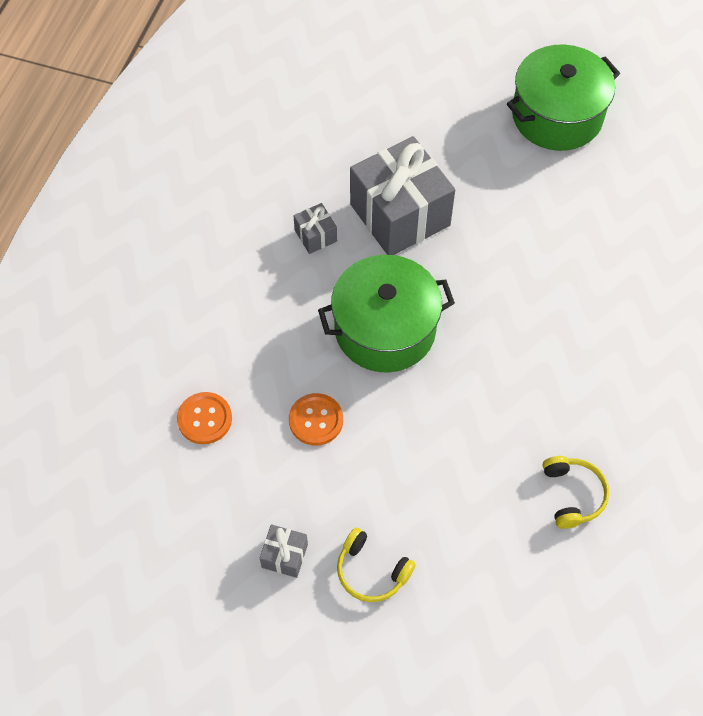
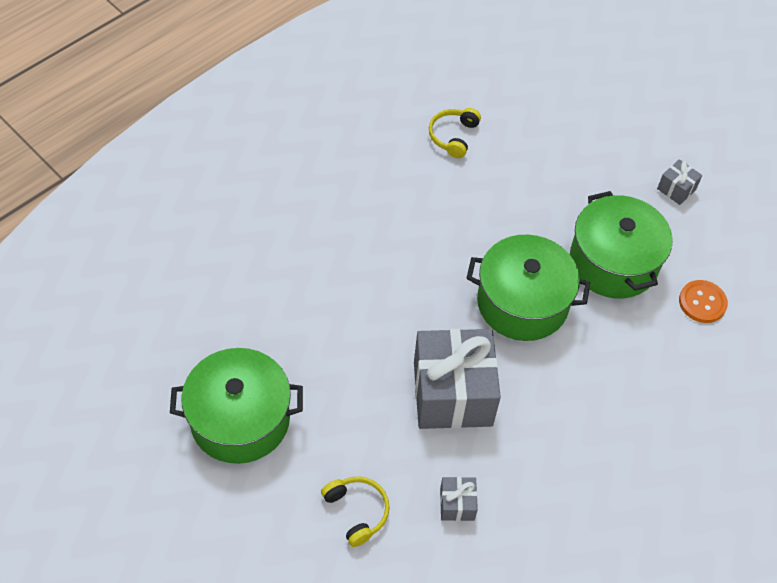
camera: 155 degrees left, 5 degrees down
orange button [289,393,343,446] -> green pot [570,191,673,299]
grey gift [294,203,337,254] -> grey gift moved to [440,477,478,521]
yellow headphones [337,528,416,602] -> yellow headphones moved to [321,476,390,547]

